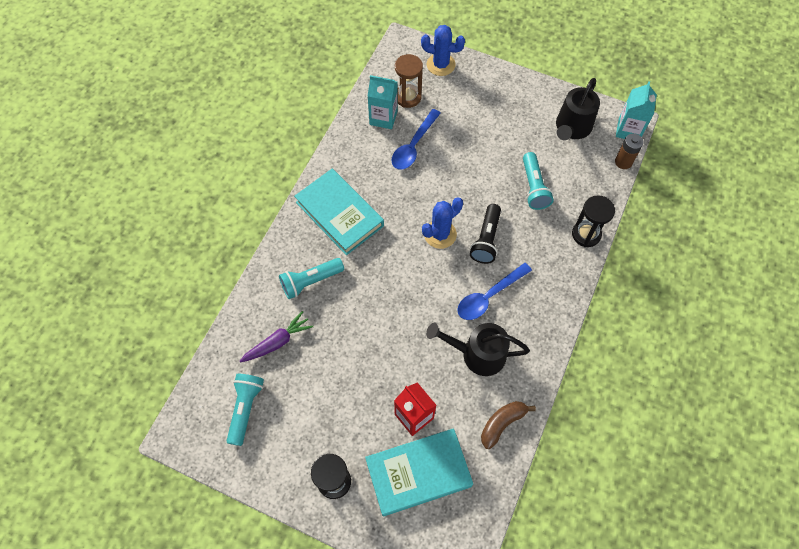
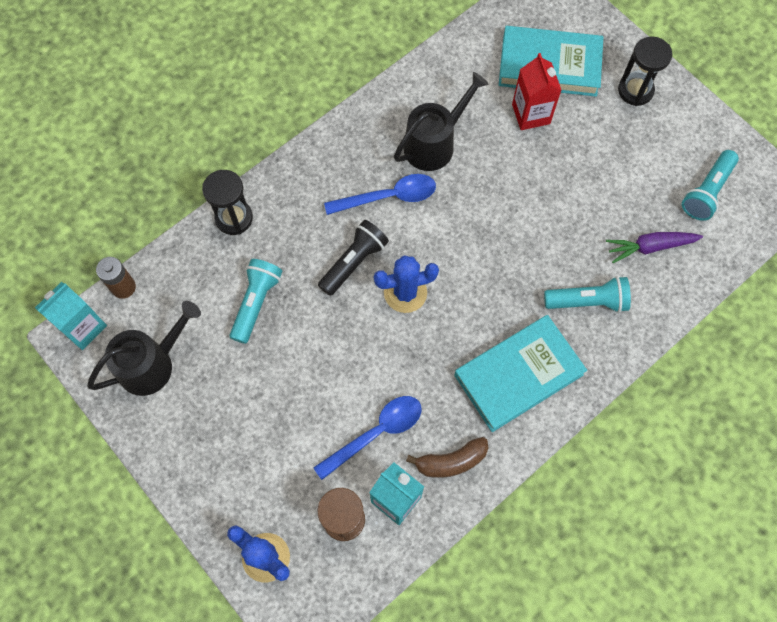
camera: 155 degrees left, 5 degrees up
turquoise book [294,169,384,255] -> turquoise book turned 75 degrees clockwise [454,315,587,432]
black watering can [426,323,530,376] -> black watering can turned 75 degrees counterclockwise [394,72,489,171]
brown banana [481,401,536,449] -> brown banana moved to [406,437,488,478]

